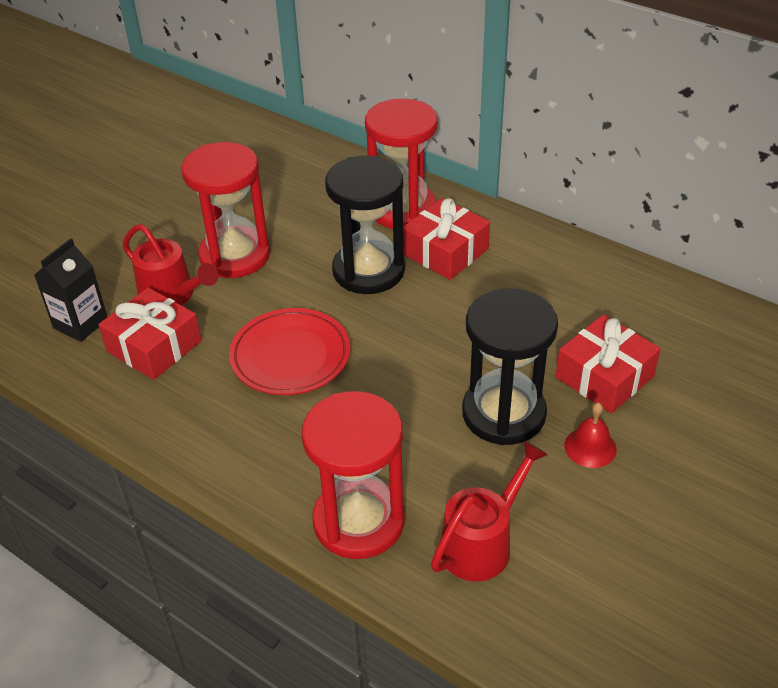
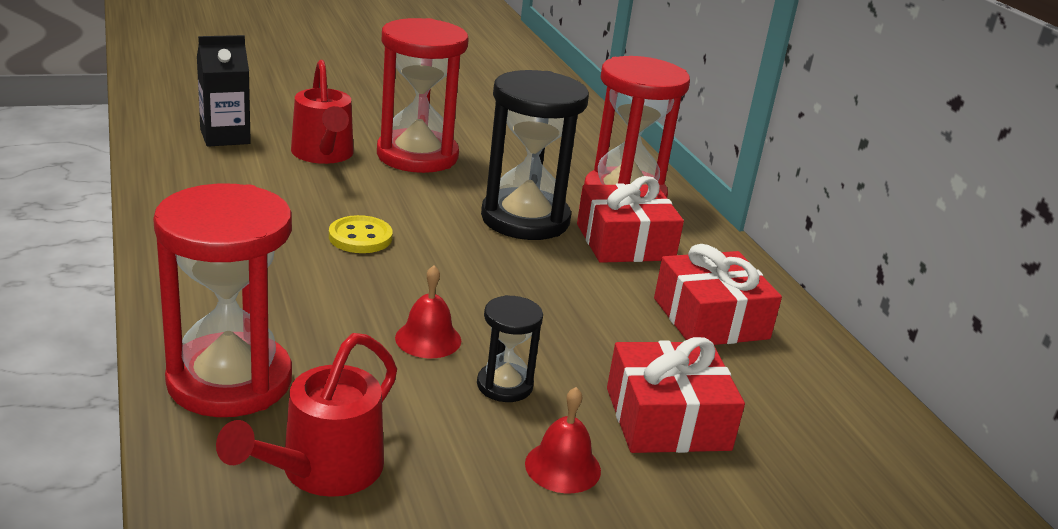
camera: 30 degrees right, 15 degrees down
red gift [98,287,202,380] -> red gift moved to [654,244,782,345]
red plate [229,308,351,395] -> yellow button [329,215,393,253]
red watering can [431,441,548,581] -> red watering can turned 135 degrees clockwise [216,333,397,497]
black hourglass [462,288,558,445] -> black hourglass [477,295,543,402], size x0.49
none -> red bell [395,266,461,358]

